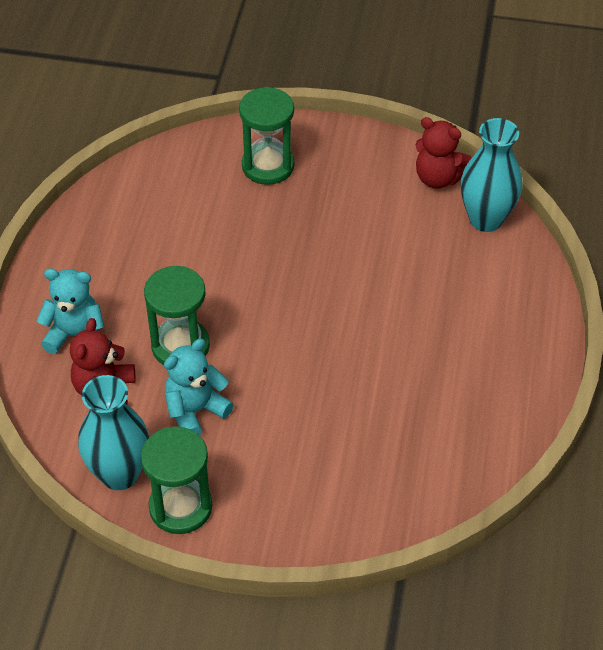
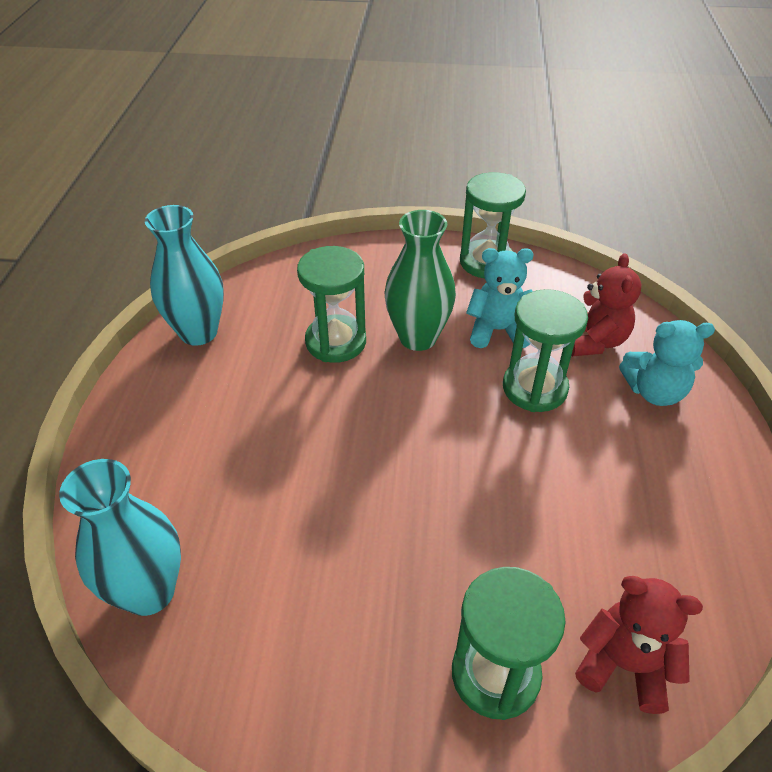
camera: 175 degrees right, 5 degrees down
turquoise vase [78,375,149,490] -> turquoise vase moved to [145,205,224,346]
turquoise teddy bear [164,339,234,435] -> turquoise teddy bear turned 135 degrees counterclockwise [466,248,534,348]
red teddy bear [416,117,472,189] -> red teddy bear moved to [575,576,703,714]
none -> green hourglass [297,246,366,363]
none -> green vase [385,210,456,351]

